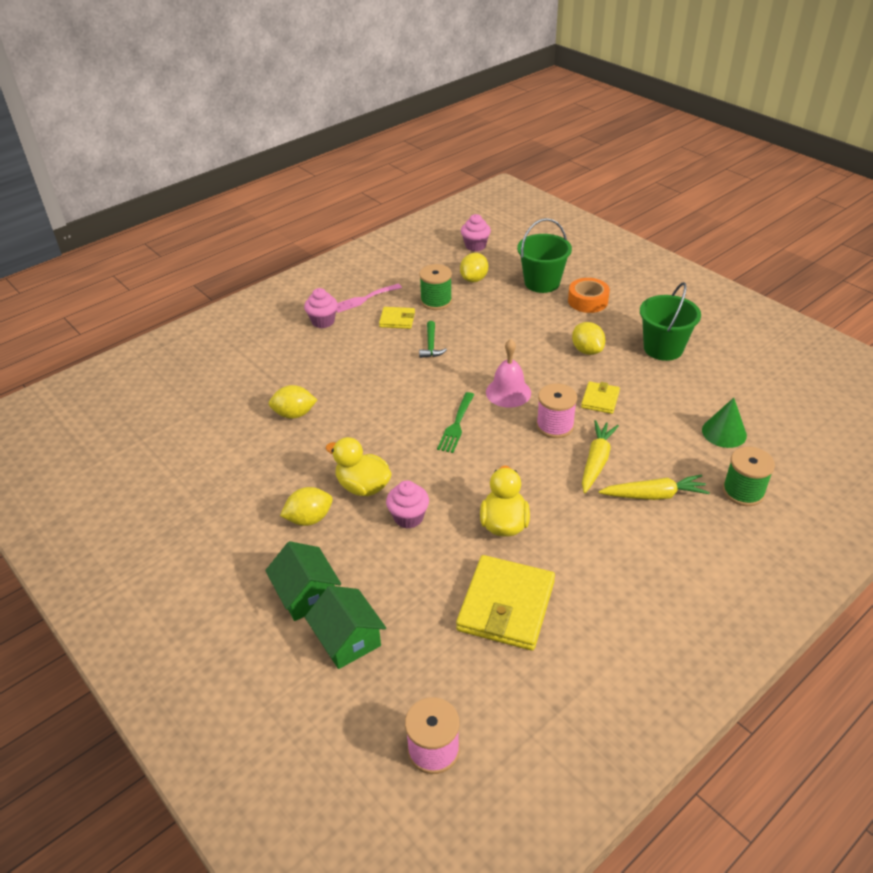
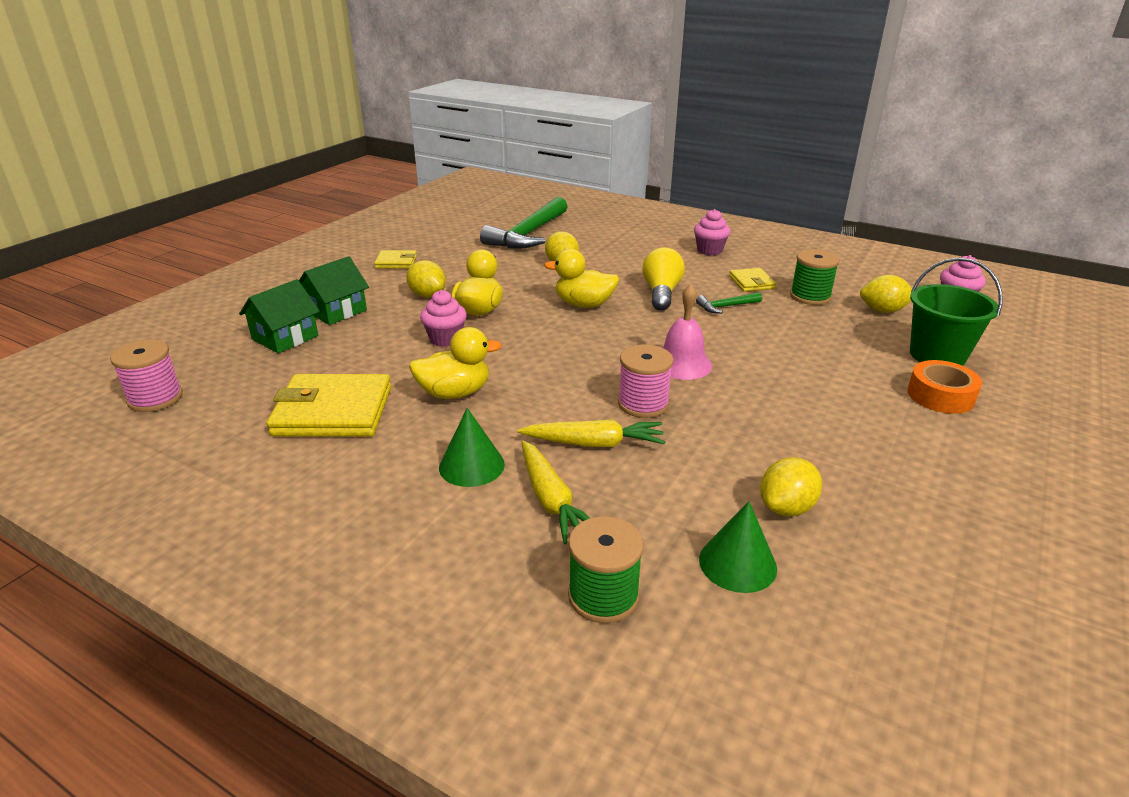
camera: 70 degrees right, 10 degrees down
pink fork [336,284,402,313] -> none
green fork [437,392,475,453] -> none
yellow lemon [572,322,606,355] -> yellow lemon moved to [760,457,822,517]
yellow wallet [581,381,620,414] -> yellow wallet moved to [374,250,417,269]
green bucket [640,282,701,361] -> none
none -> green cone [439,408,505,487]
none -> green hammer [480,197,568,249]
none -> yellow duck [544,249,619,308]
none -> yellow light bulb [642,247,685,311]

